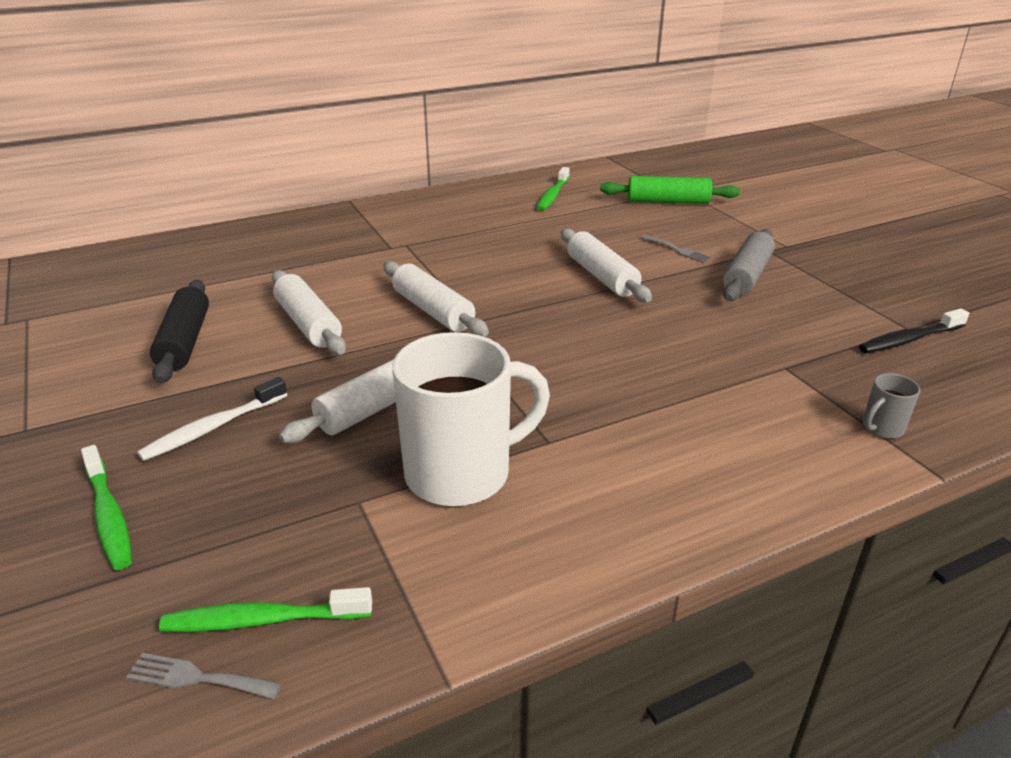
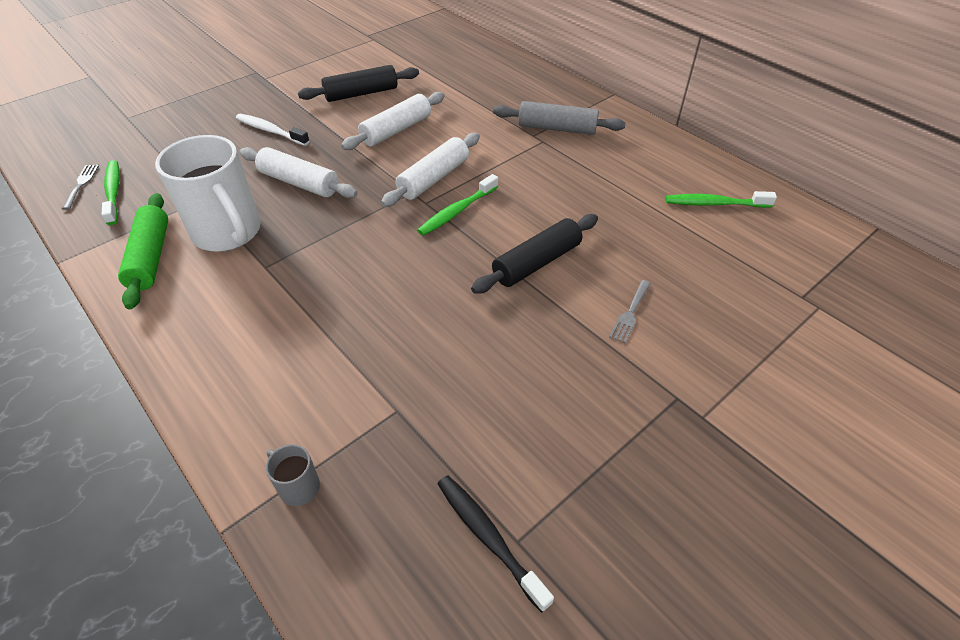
camera: 75 degrees right, 15 degrees up
green toothbrush [81,445,132,570] -> green toothbrush moved to [417,174,498,236]
white rolling pin [561,229,652,302] -> black rolling pin [471,214,598,294]
green rolling pin [600,176,740,204] -> green rolling pin moved to [118,193,168,309]
grey rolling pin [722,229,775,301] -> grey rolling pin moved to [493,101,626,135]

